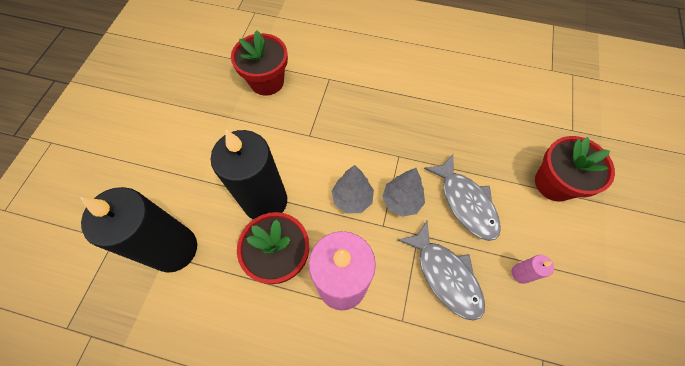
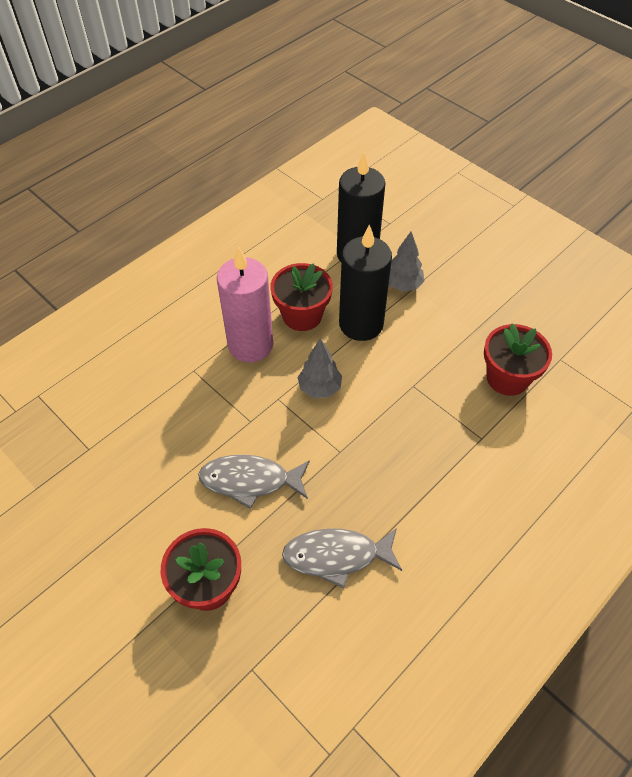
camera: 120 degrees right, 10 degrees down
grey tree [382,168,425,217] -> grey tree moved to [389,232,424,291]
grey fish [398,221,485,321] -> grey fish moved to [282,528,402,588]
pink candle [511,255,554,284] -> none

